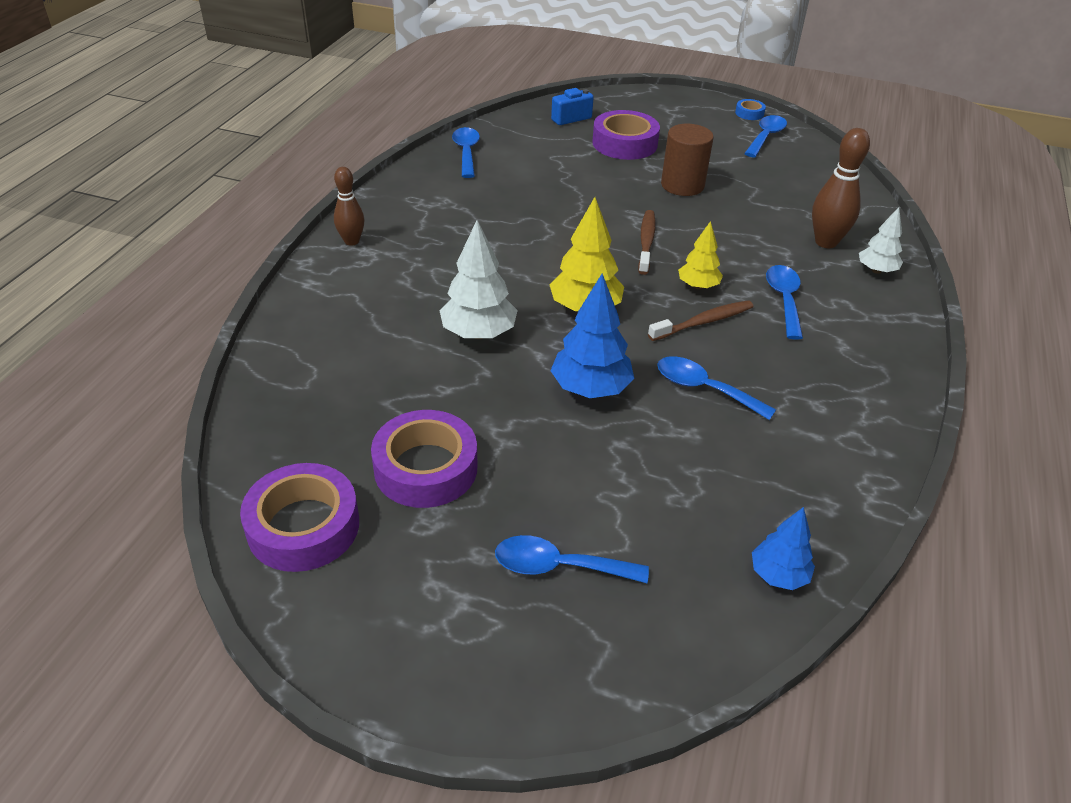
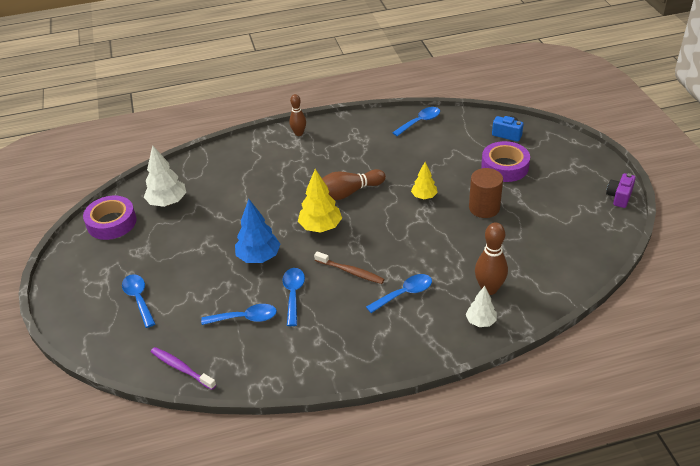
camera: 60 degrees right, 0 degrees up
purple tape [371,410,477,508] -> none
white tree [439,220,518,339] -> white tree moved to [144,145,186,207]
brown toothbrush [638,210,656,275] -> none
yellow tree [678,221,723,289] -> yellow tree moved to [411,162,438,199]
blue tape [735,99,766,120] -> purple camera [606,173,636,208]
blue spoon [744,115,787,157] -> blue spoon moved to [201,304,277,325]
blue tree [752,507,815,590] -> purple toothbrush [151,347,216,390]
none -> brown bowling pin [322,169,386,200]

